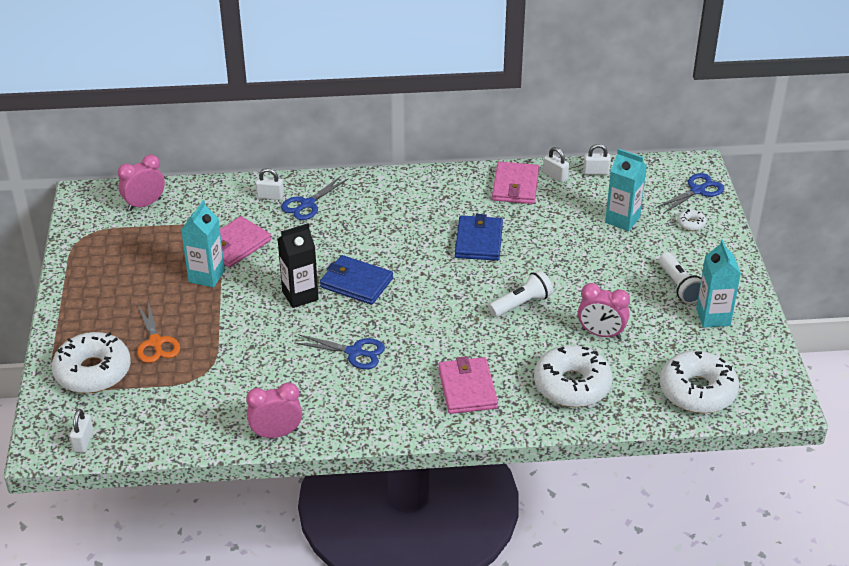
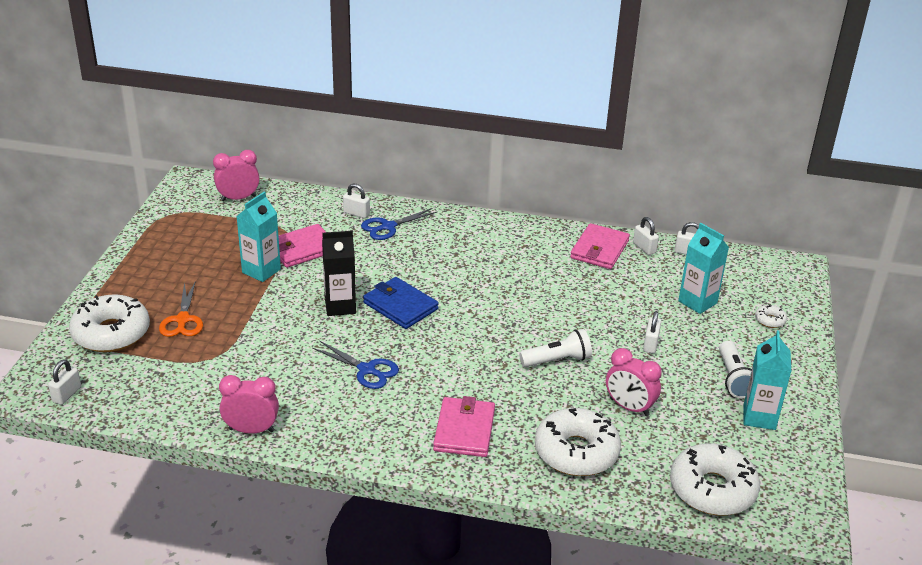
camera: 15 degrees right, 5 degrees down
blue wallet [455,214,503,261] -> none
blue scissors [656,173,724,214] -> none
none -> white padlock [643,311,661,353]

